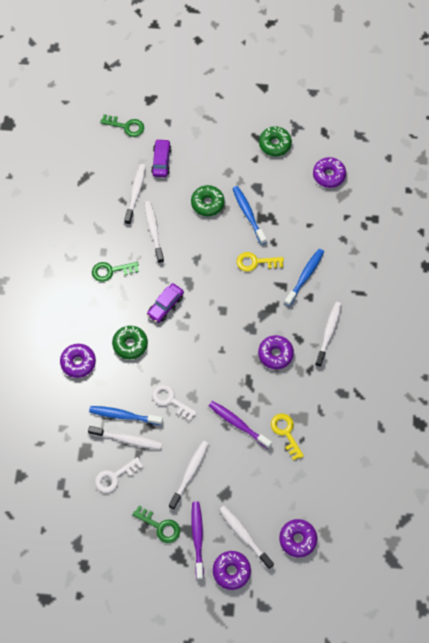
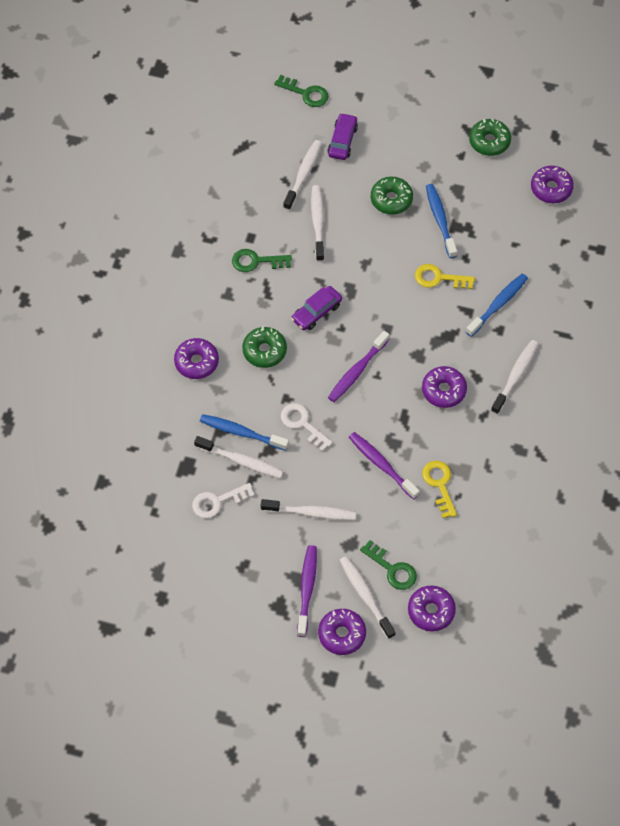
camera: 10 degrees right, 5 degrees down
green key [132,505,180,543] -> green key moved to [360,540,417,590]
white toothbrush [169,441,209,510] -> white toothbrush turned 60 degrees clockwise [261,499,356,520]
none -> purple toothbrush [328,331,390,402]

